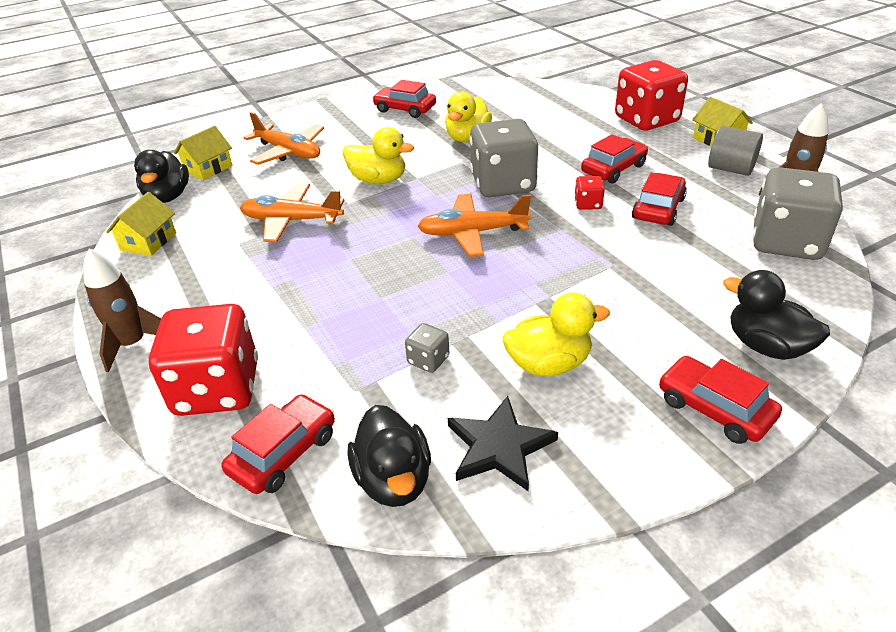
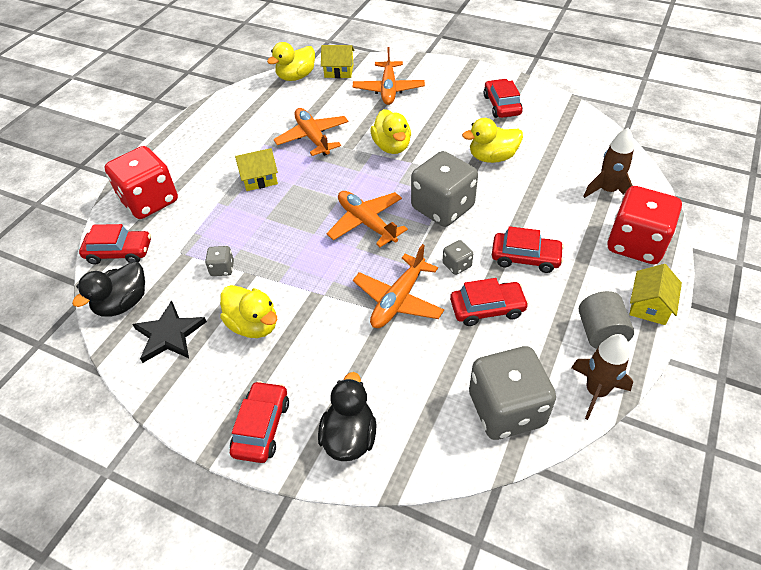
camera: 55 degrees right, 10 degrees up
brown rocket [83,249,161,372] -> brown rocket moved to [583,128,634,198]
yellow house [106,192,176,256] -> yellow house moved to [235,148,278,191]
black duck [134,150,189,203] -> yellow duck [267,42,315,81]
red dice [574,176,605,210] -> grey dice [443,240,473,275]
none -> orange plane [353,244,444,328]

